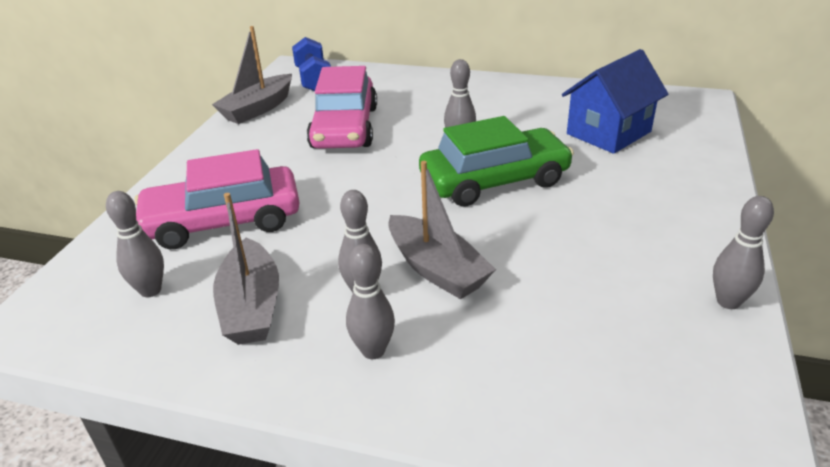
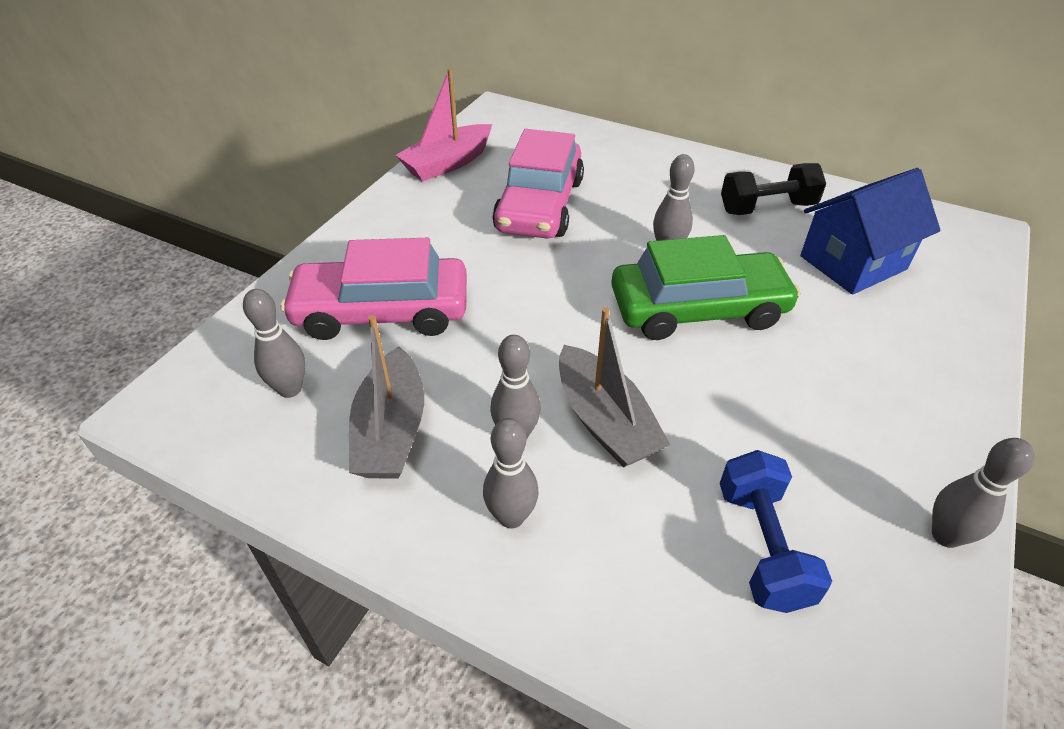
camera: 10 degrees right, 10 degrees up
grey boat [212,26,292,124] -> pink boat [396,68,492,182]
blue dumbbell [292,37,331,91] -> blue dumbbell moved to [720,450,832,613]
none -> black dumbbell [721,163,826,215]

